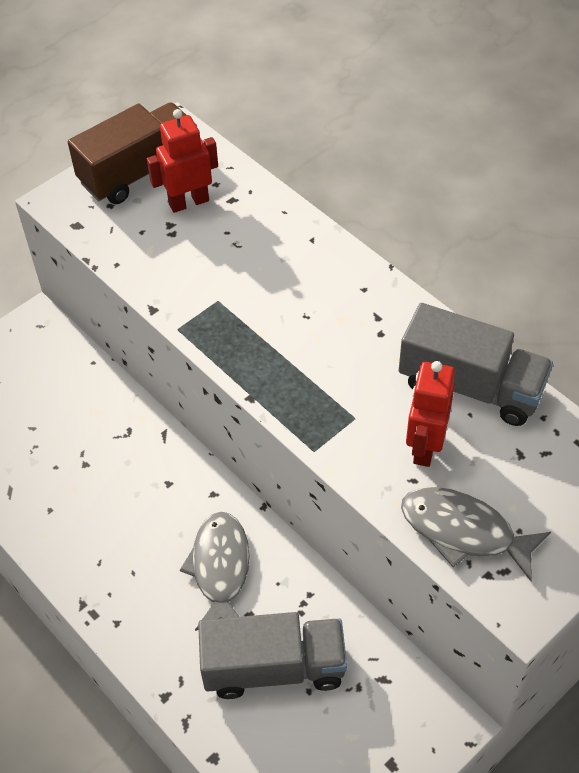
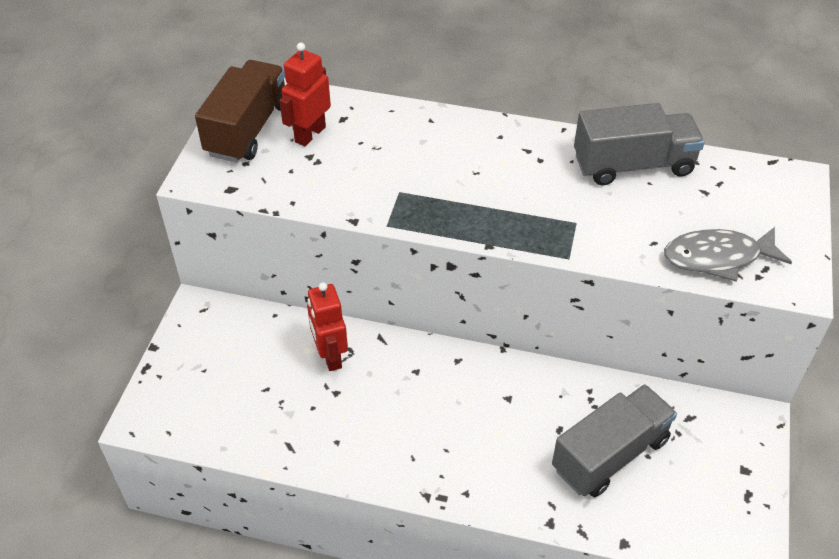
camera: 35 degrees left, 5 degrees down
grey fish [180,512,250,631] -> none
red robot [406,361,455,467] -> red robot moved to [307,282,348,371]

